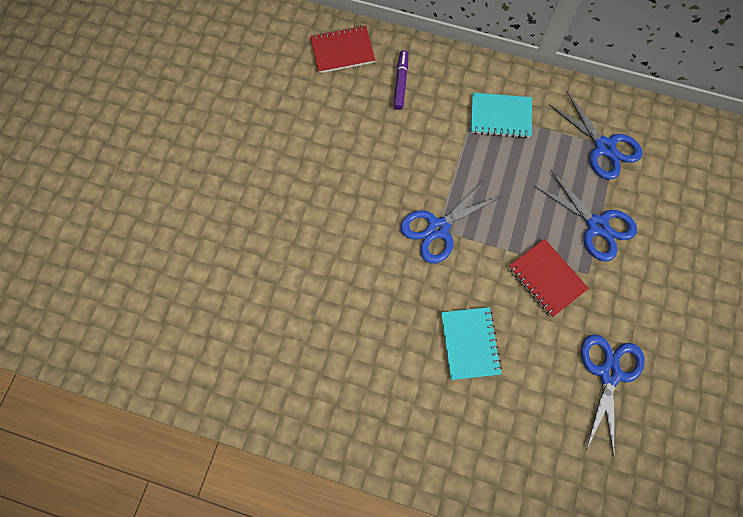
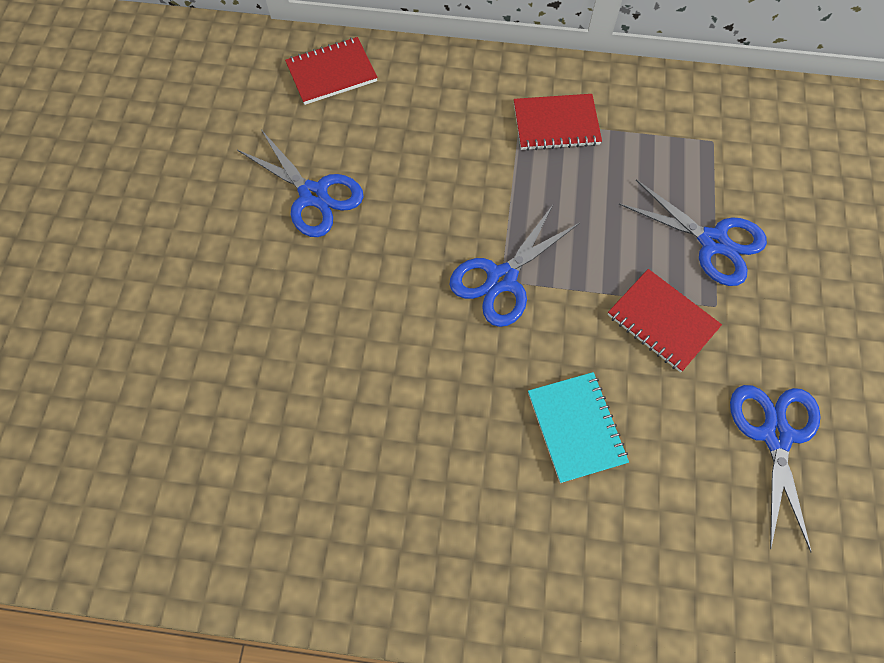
camera: 10 degrees left, 5 degrees down
purple marker [393,50,408,110] -> none
turquoise notebook [471,93,532,138] -> red notebook [514,94,602,151]
blue scissors [549,92,642,180] -> blue scissors moved to [237,131,364,237]

